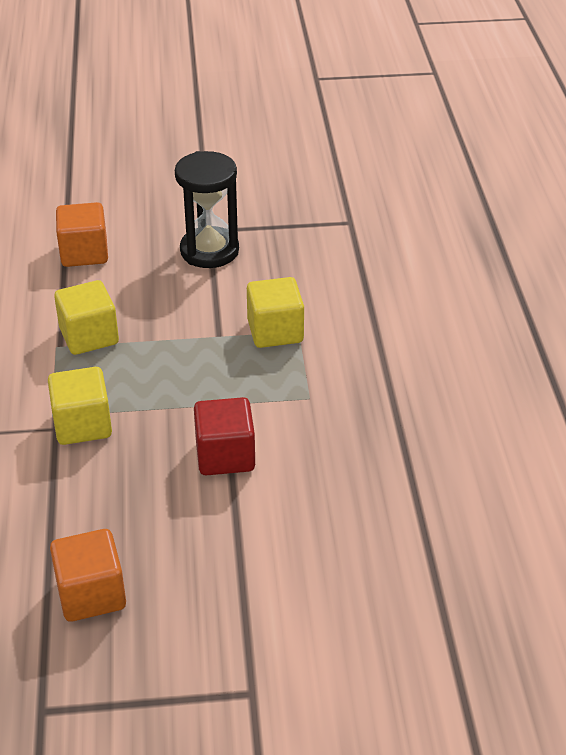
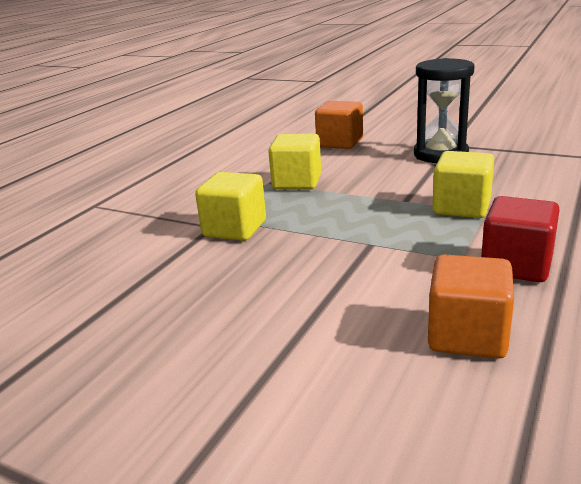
camera: 35 degrees right, 15 degrees down
orange cube [50,529,126,622] -> orange cube moved to [428,254,514,359]
red cube [194,397,255,475] -> red cube moved to [481,196,560,282]

